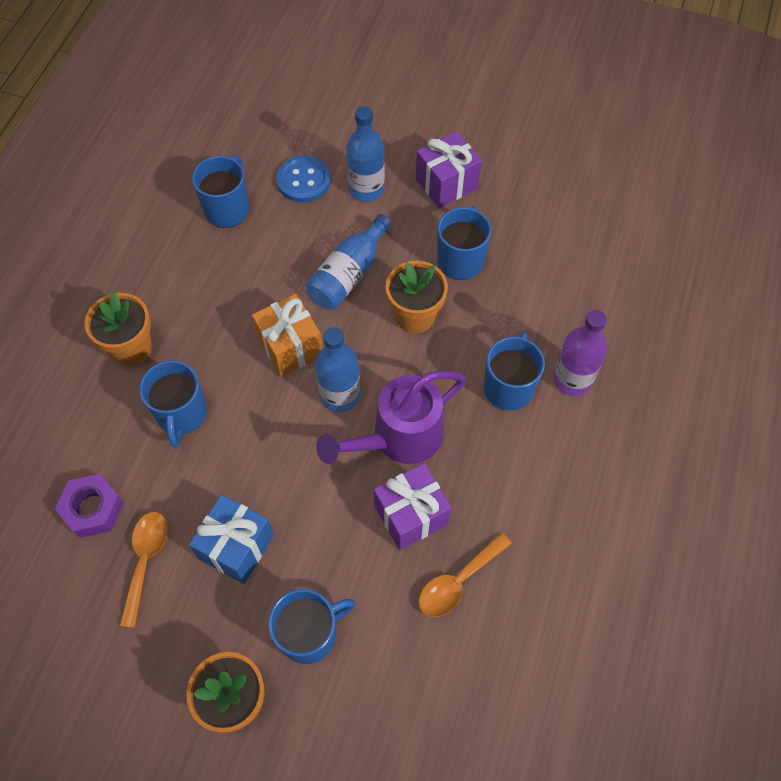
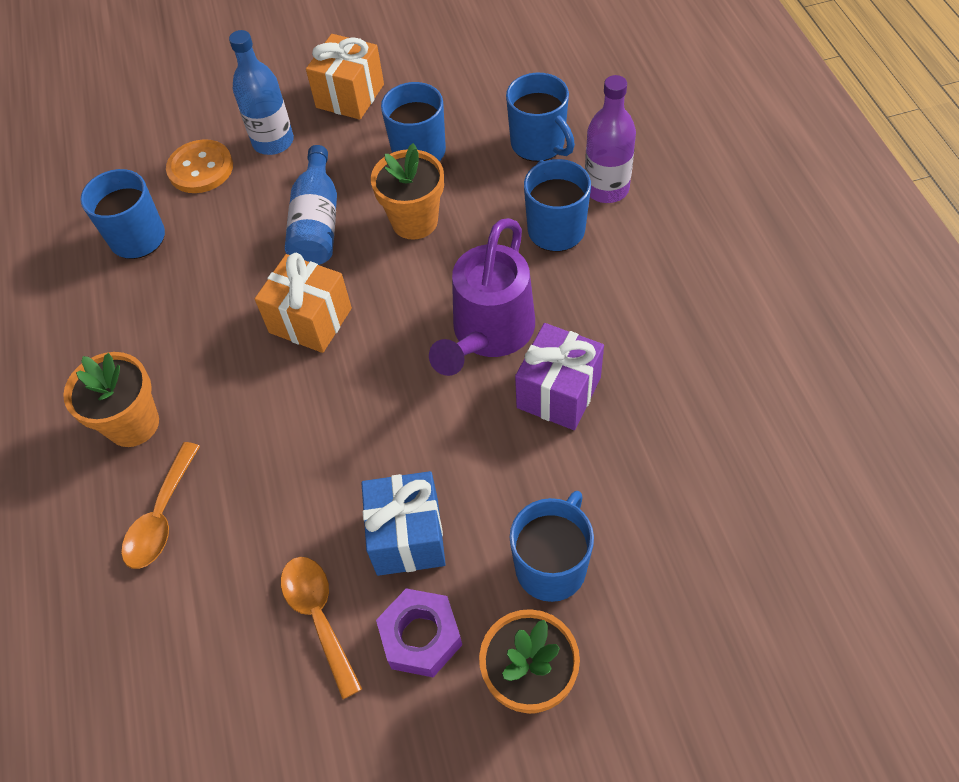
camera: 30 degrees left, 5 degrees down
purple nut [55,474,124,538] -> purple nut moved to [376,588,462,677]
blue mug [139,360,207,447] -> blue mug moved to [506,73,575,162]
blue button [276,155,331,203] -> orange button [166,139,233,193]
blue bottle [315,327,360,412] -> none
purple gift [416,131,482,208] -> orange gift [306,34,384,120]
orange spoon [419,532,512,617] -> orange spoon moved to [121,442,200,569]

